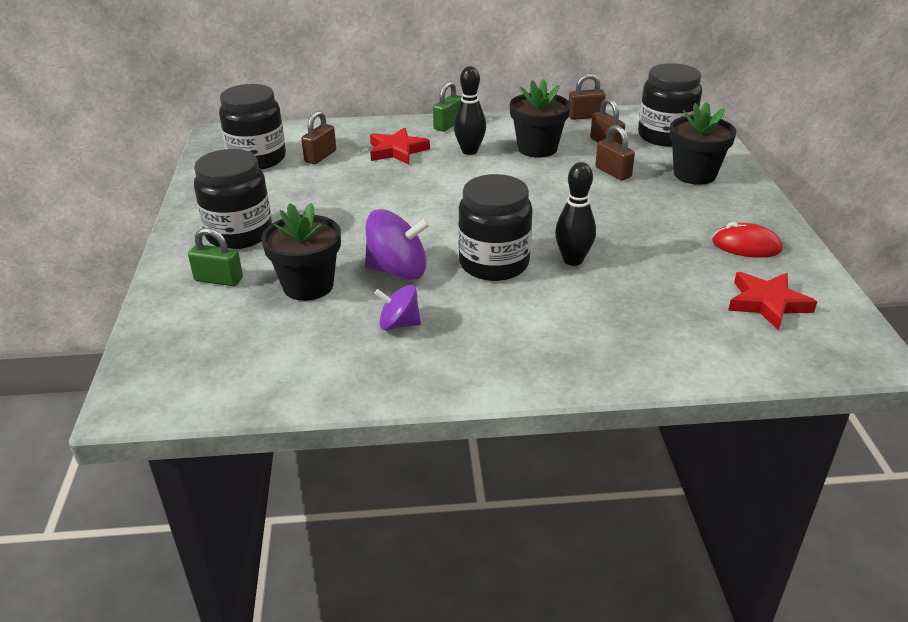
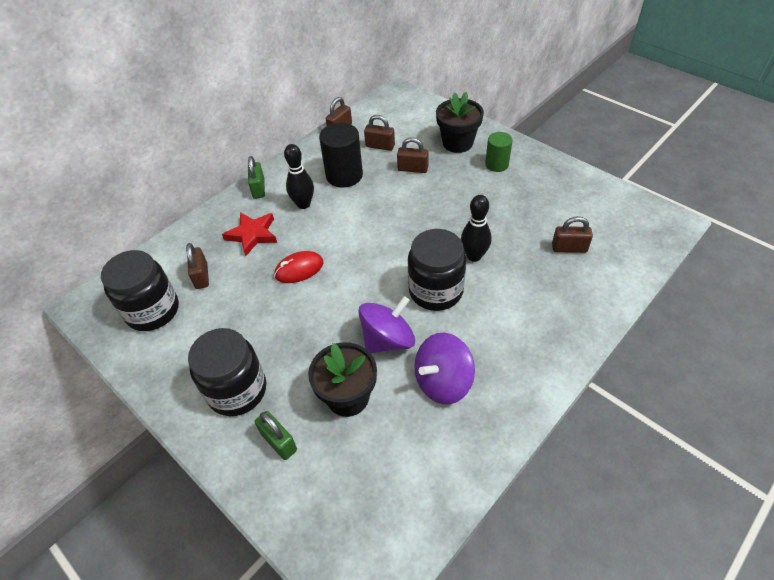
camera: 40 degrees left, 15 degrees up
green padlock [188,228,243,286] -> green padlock turned 75 degrees clockwise [255,411,297,460]
purple spinning top [374,285,421,330] -> purple spinning top [414,333,475,404], size x1.63
black flower pot [510,79,570,158] -> black cylinder [319,123,363,188]
black jar [638,63,702,147] -> none
red mouse [712,222,783,258] -> red mouse moved to [274,251,324,283]
red star [728,272,817,330] -> none
none -> green cylinder [485,132,513,172]
none -> brown padlock [552,216,593,253]

